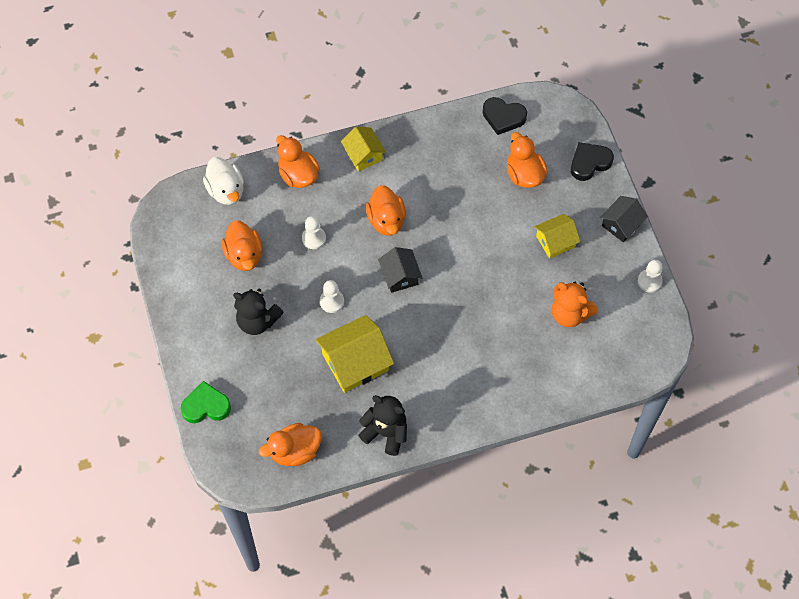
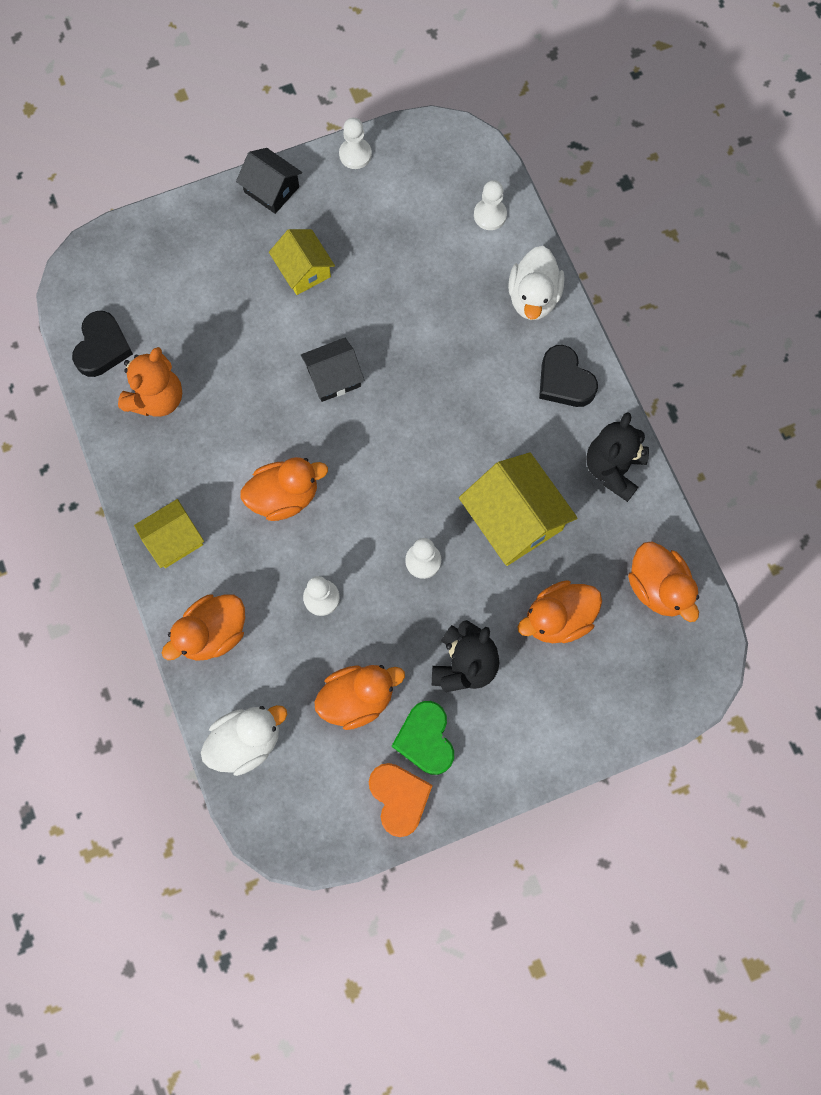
camera: 95 degrees left, 10 degrees up
green heart [180,381,231,423] -> green heart moved to [392,701,454,775]
black house [378,247,422,293] -> black house moved to [301,338,364,402]
orange duck [507,132,548,188] -> orange duck moved to [517,580,602,643]
orange teddy bear [552,281,598,327] -> orange teddy bear moved to [118,347,182,417]
black heart [571,142,614,181] -> black heart moved to [539,345,598,407]
none -> orange heart [369,763,433,837]
none -> white pawn [474,180,507,230]
none -> white duck [508,246,564,320]

